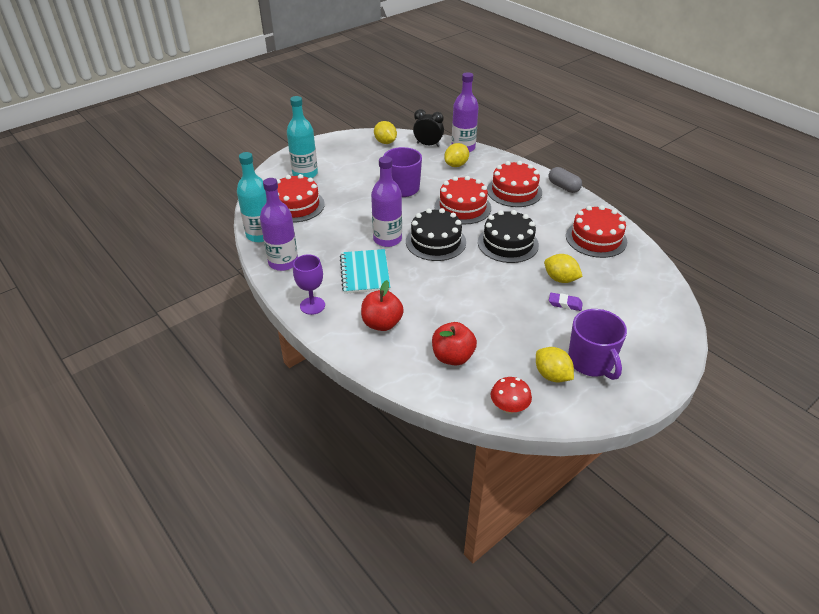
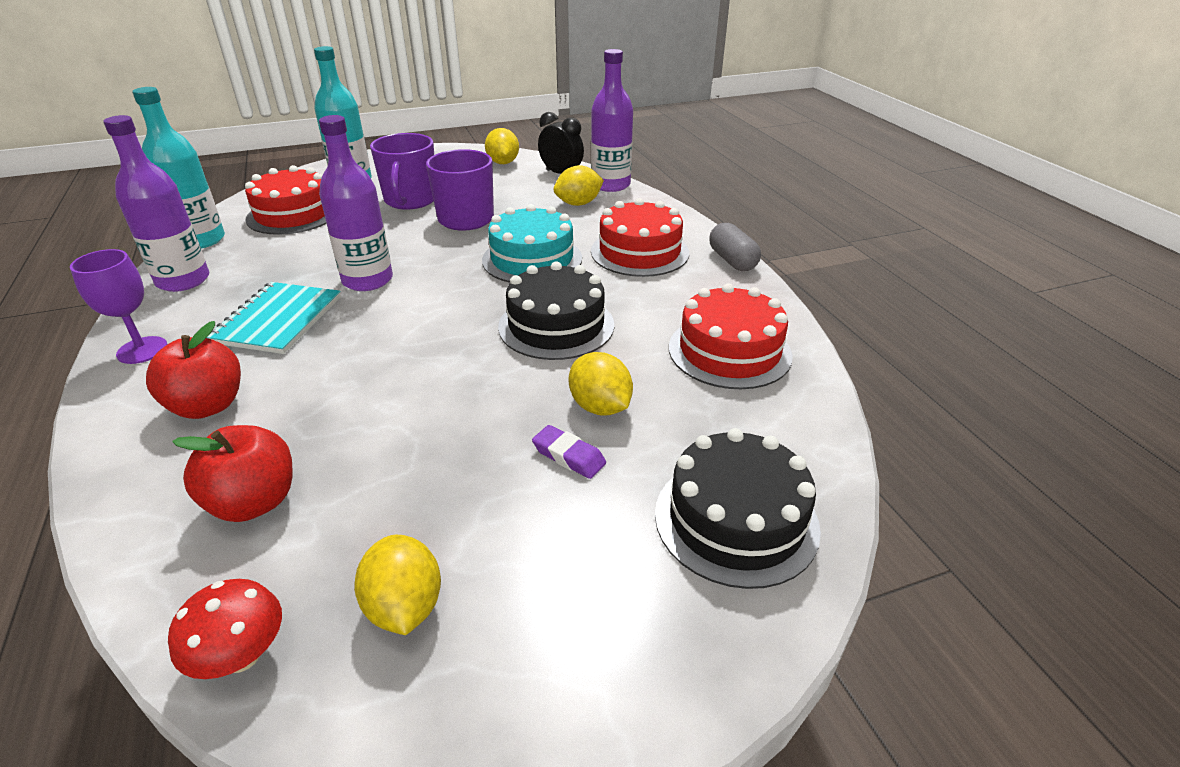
camera: 20 degrees right, 5 degrees down
black cake [406,208,466,261] -> black cake moved to [655,428,821,589]
red cake [434,176,491,224] -> turquoise cake [482,204,582,283]
purple mug [568,309,627,380] -> purple mug moved to [370,133,434,210]

